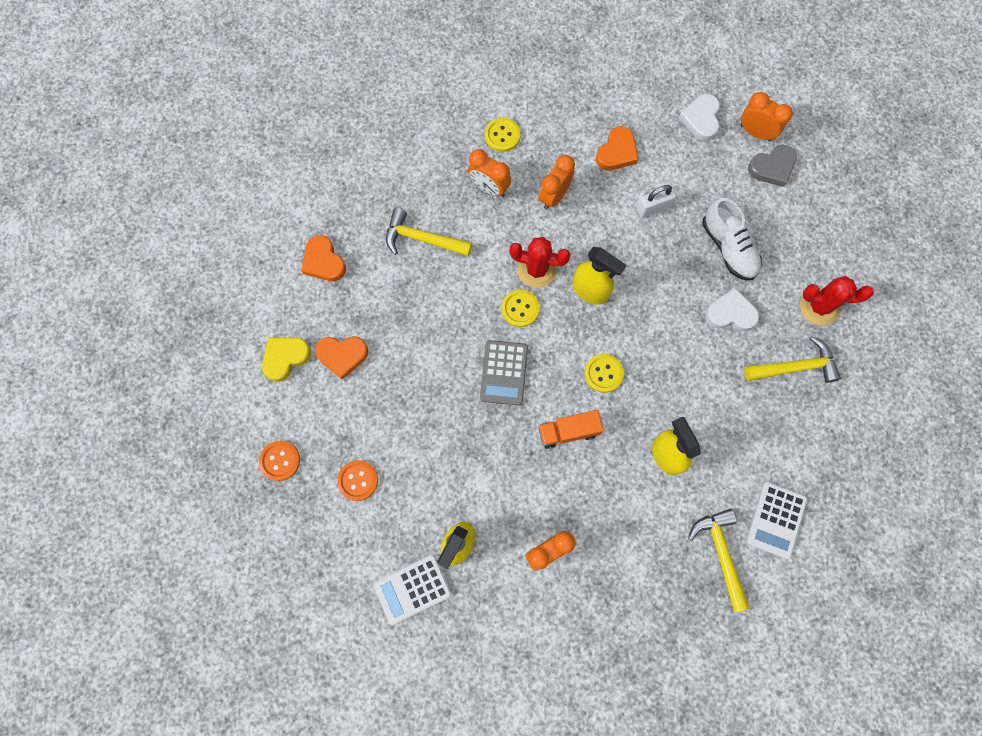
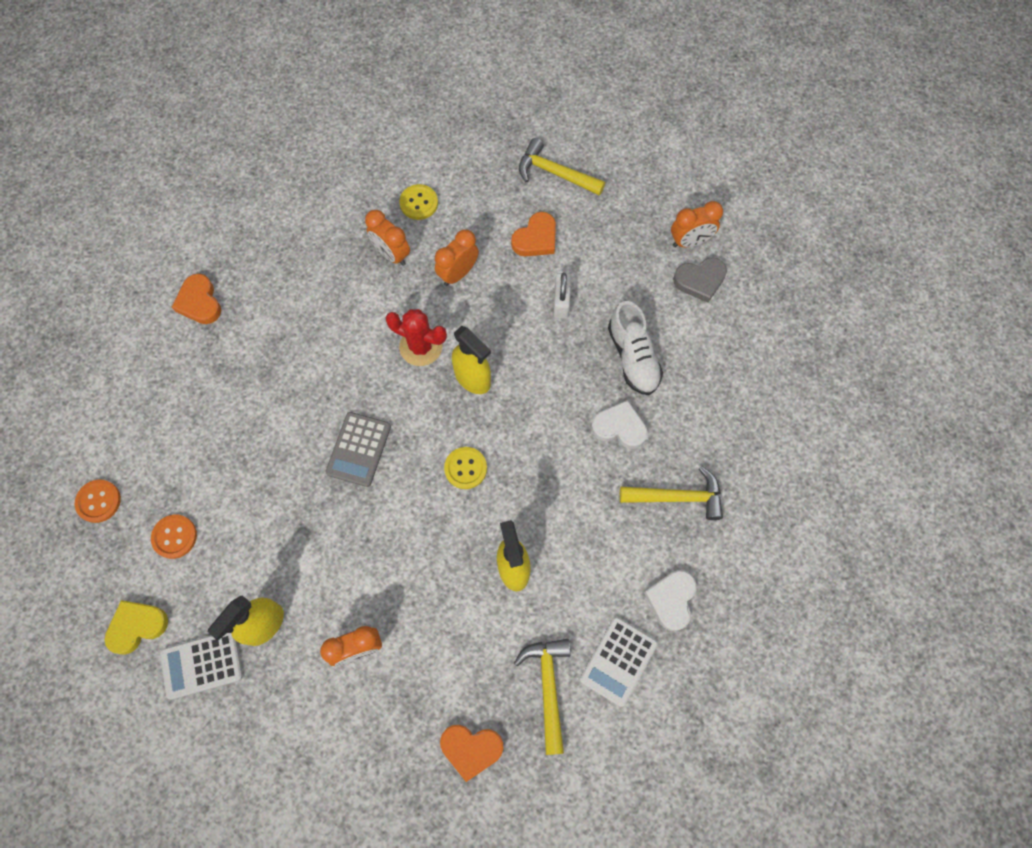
camera: 10 degrees right, 5 degrees down
yellow heart [262,338,311,382] -> yellow heart moved to [104,600,168,655]
orange heart [315,336,368,380] -> orange heart moved to [440,725,503,782]
yellow hammer [386,208,472,256] -> yellow hammer moved to [519,138,605,196]
yellow button [502,290,539,327] -> none
orange truck [538,410,603,449] -> none
white padlock [637,185,676,218] -> white padlock turned 75 degrees counterclockwise [553,273,571,319]
white heart [679,94,720,141] -> white heart moved to [644,570,697,631]
orange clock [741,92,793,141] -> orange clock turned 120 degrees clockwise [671,201,723,247]
red cactus [800,276,874,326] -> none

